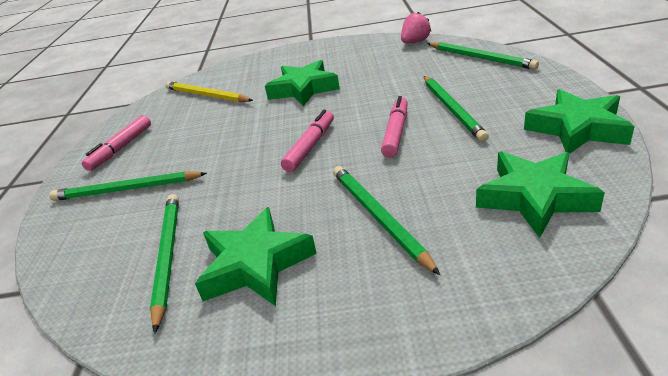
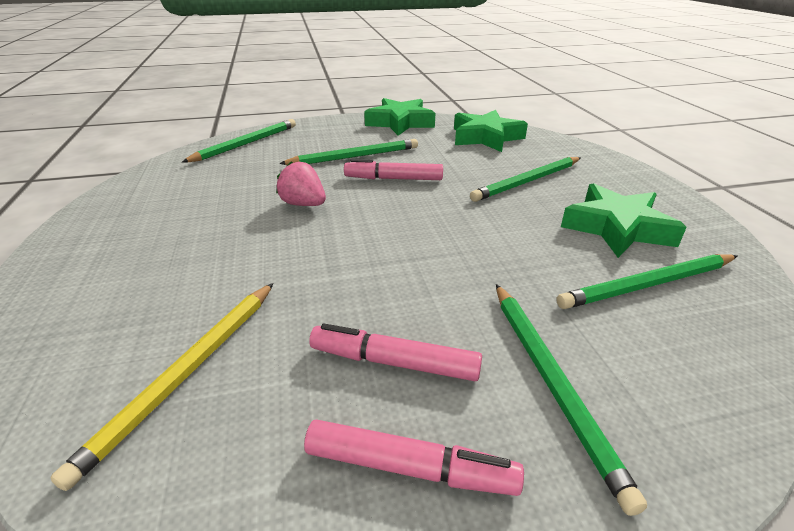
camera: 105 degrees left, 0 degrees up
green star [265,60,340,106] -> none
pink marker [281,110,334,172] -> pink marker moved to [309,324,482,381]
pink strawberry [401,12,431,43] -> pink strawberry moved to [276,161,326,206]

